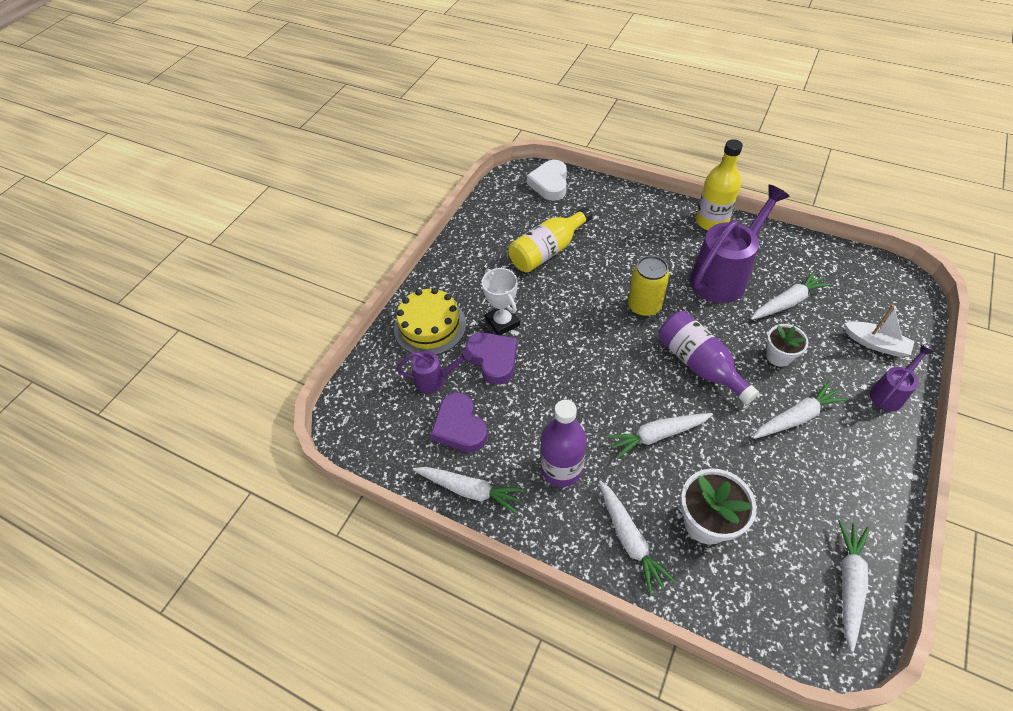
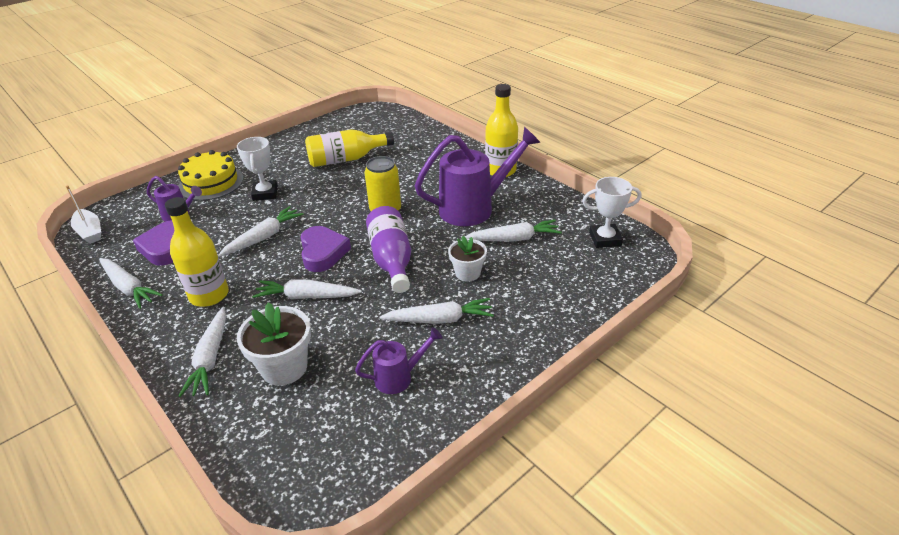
camera: 20 degrees right, 15 degrees down
purple heart [466,332,517,385] -> purple heart moved to [300,226,351,272]
white heart [527,160,567,201] -> none
purple bottle [541,400,587,487] -> yellow bottle [165,197,229,307]
white carrot [838,520,869,652] -> white carrot moved to [218,206,303,256]
white boat [844,305,915,357] -> white boat moved to [66,185,101,244]
purple watering can [870,345,934,411] -> purple watering can moved to [355,327,443,394]
none -> white trophy [582,177,641,248]

